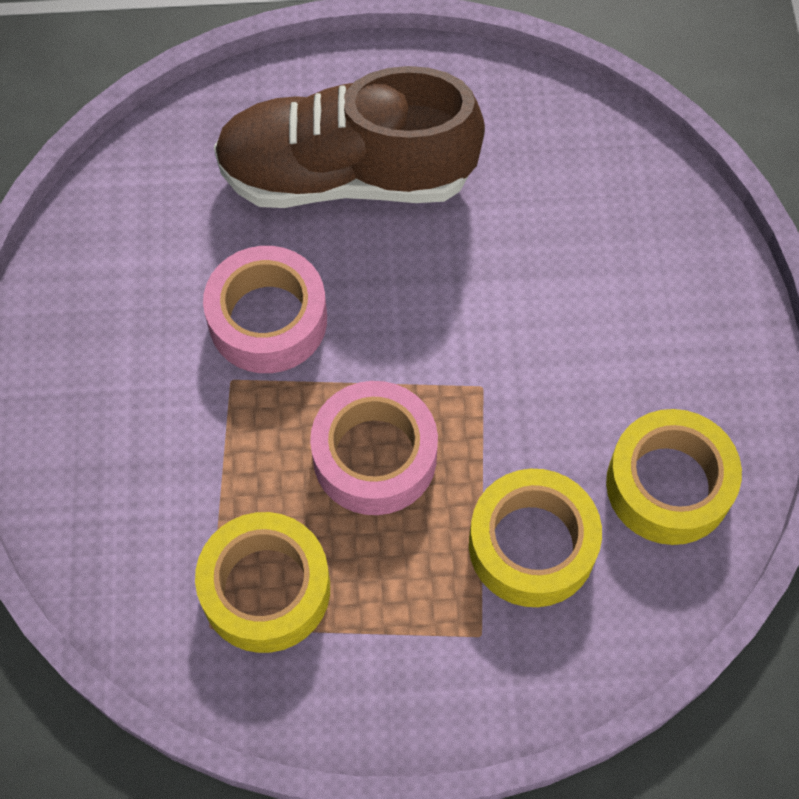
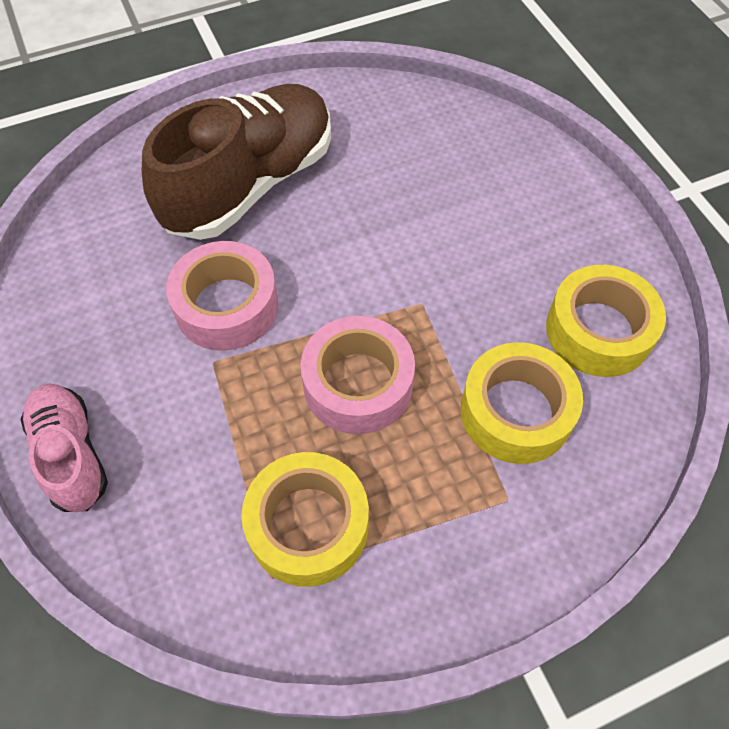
camera: 20 degrees left, 5 degrees down
brown shoe [214,66,485,208] -> brown shoe turned 150 degrees clockwise [142,84,331,240]
none -> pink shoe [20,383,108,512]

